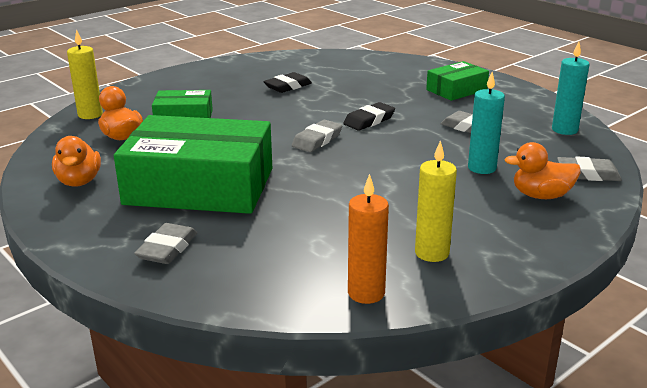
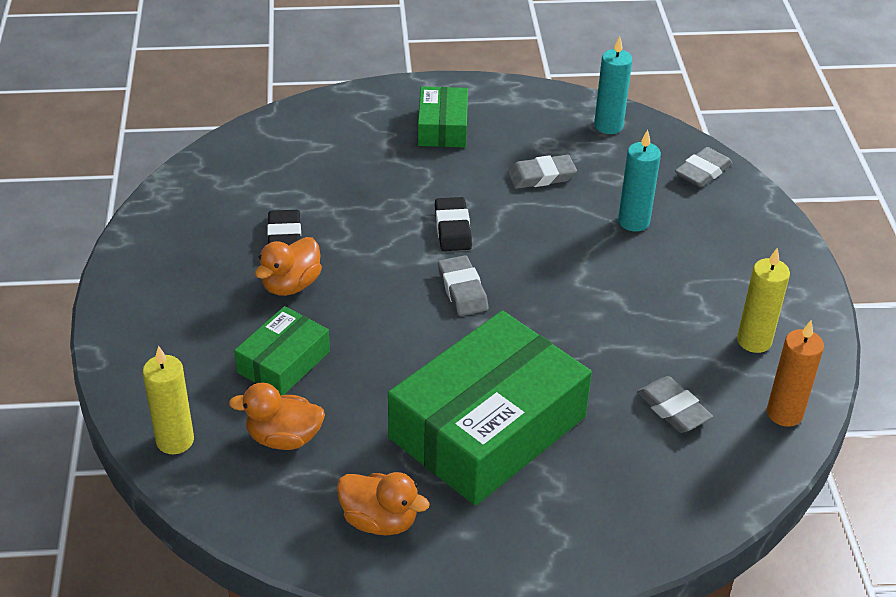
camera: 55 degrees left, 15 degrees up
grey eraser [134,223,197,264] -> grey eraser moved to [637,376,713,433]
orange duck [505,142,581,199] -> orange duck moved to [255,237,322,296]

